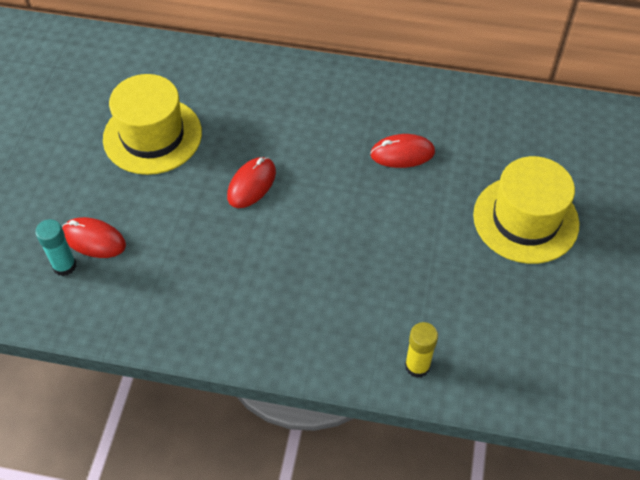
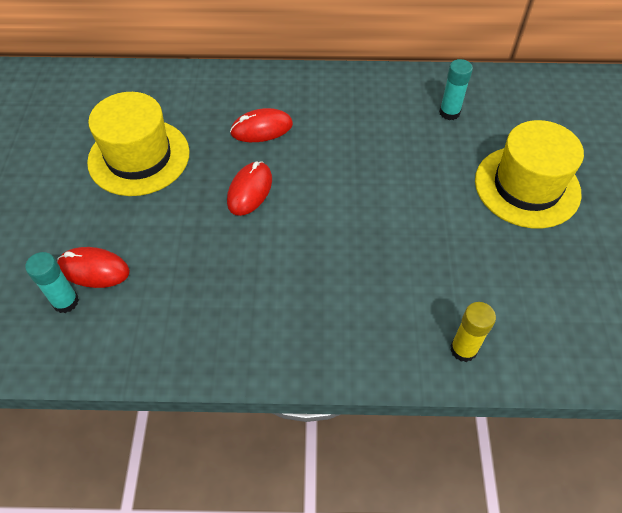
camera: 10 degrees left, 0 degrees up
red mouse [370,134,435,168] -> red mouse moved to [230,108,293,142]
none -> turquoise glue stick [439,59,473,120]

